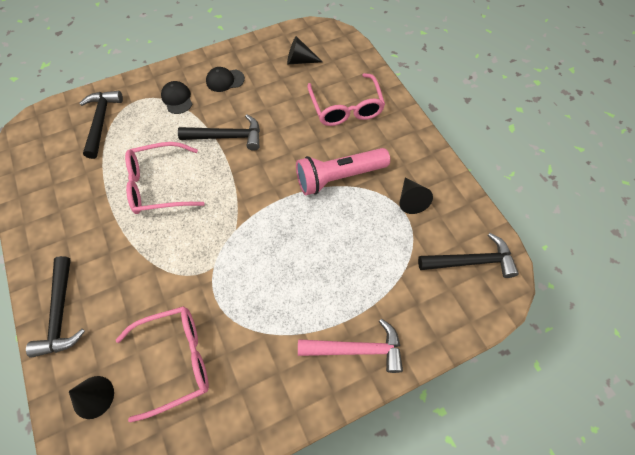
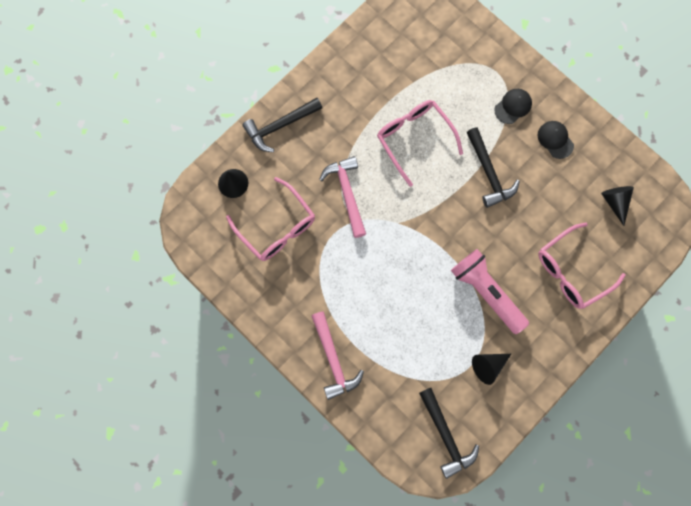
camera: 70 degrees right, 15 degrees up
black hammer [79,91,123,159] -> none
none -> pink hammer [319,156,366,238]

